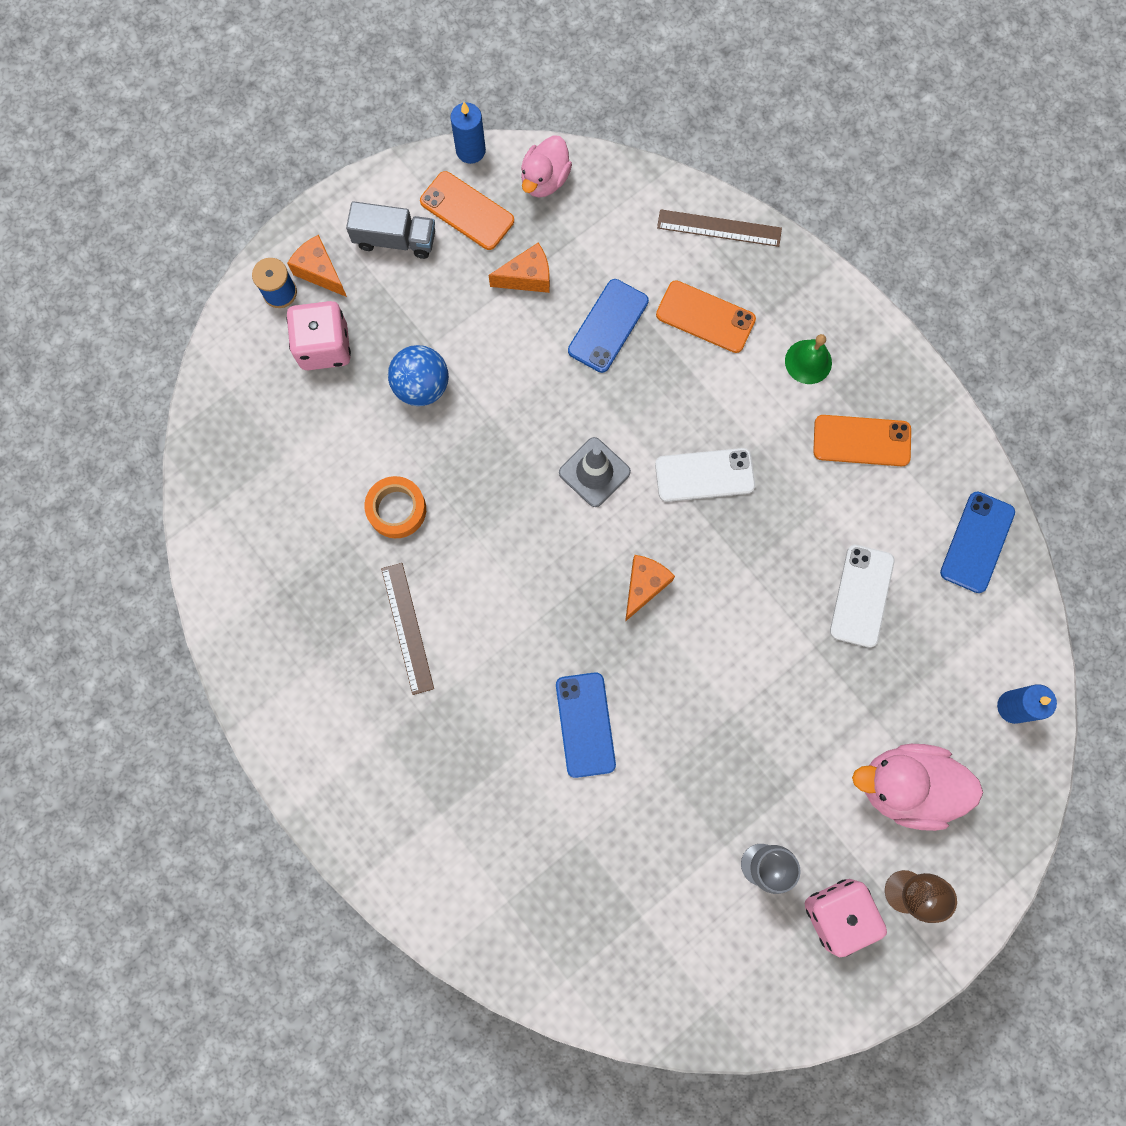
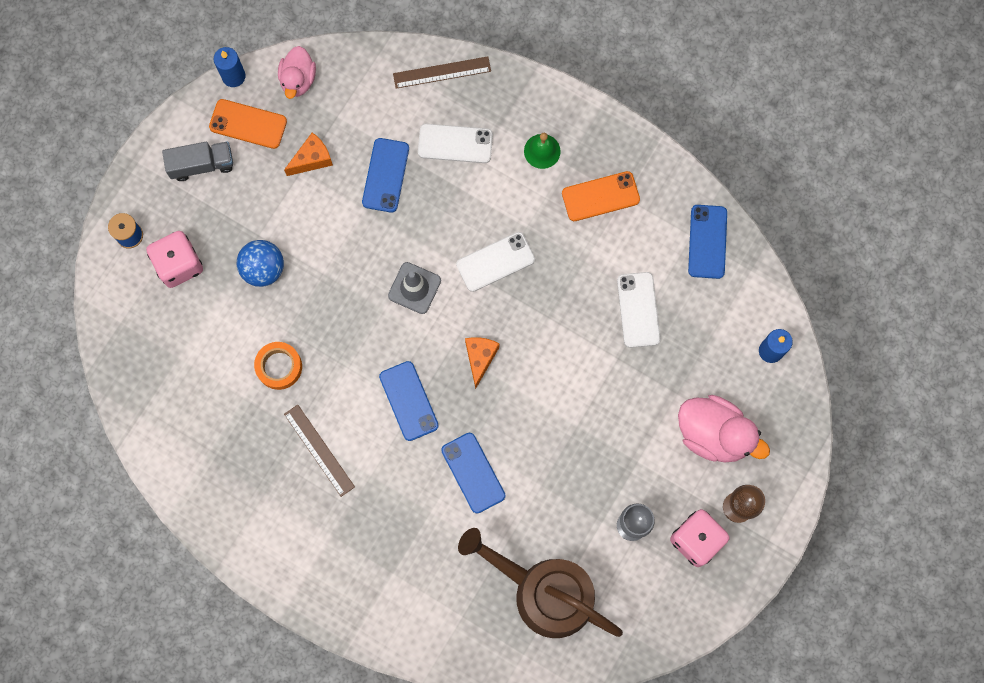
camera: 20 degrees left, 0 degrees up
orange cheese [287,235,347,297] -> none
orange phone [656,280,756,353] -> white phone [418,124,493,163]
pink duck [852,744,983,831] -> pink duck turned 135 degrees counterclockwise [678,395,770,462]
none -> blue phone [379,361,439,441]
none -> brown watering can [458,528,623,638]

